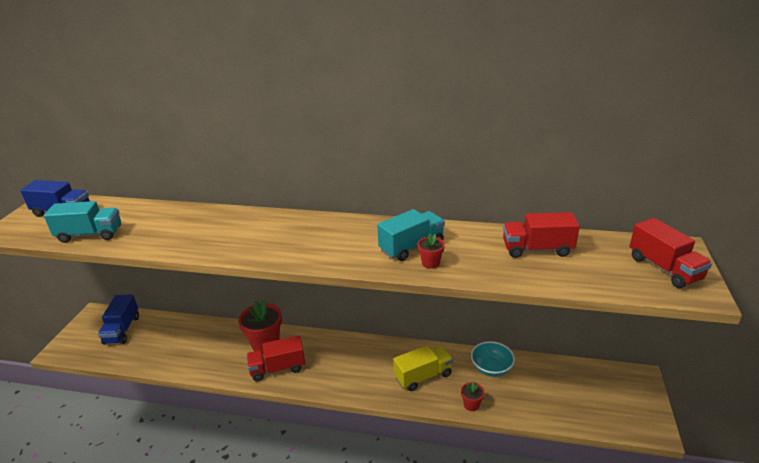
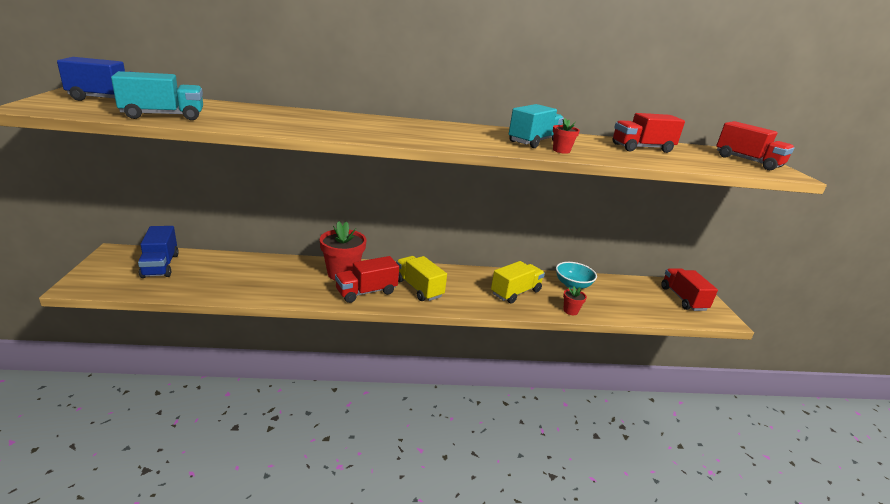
camera: 20 degrees left, 5 degrees down
none -> yellow truck [396,256,447,301]
none -> red truck [661,268,718,311]

